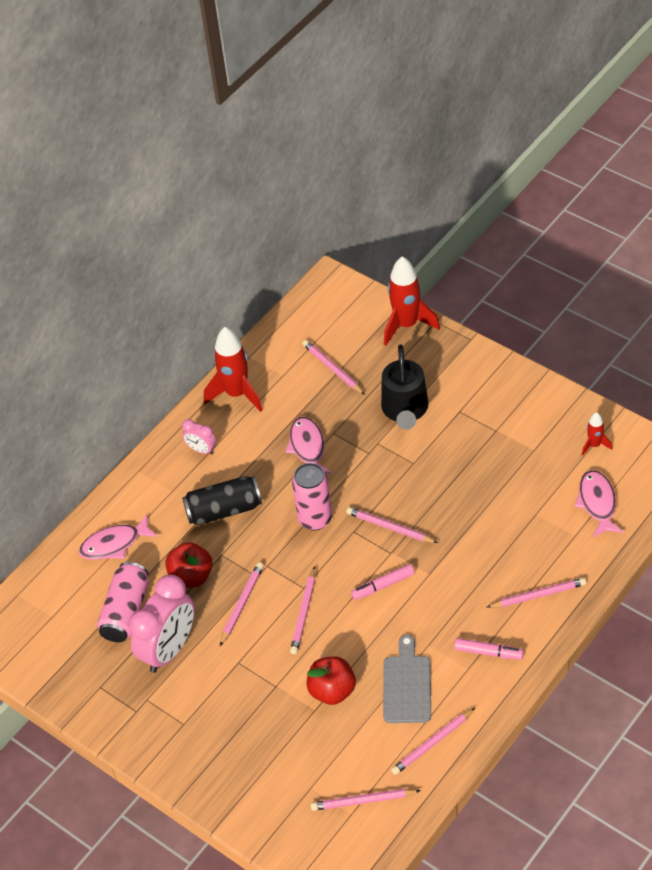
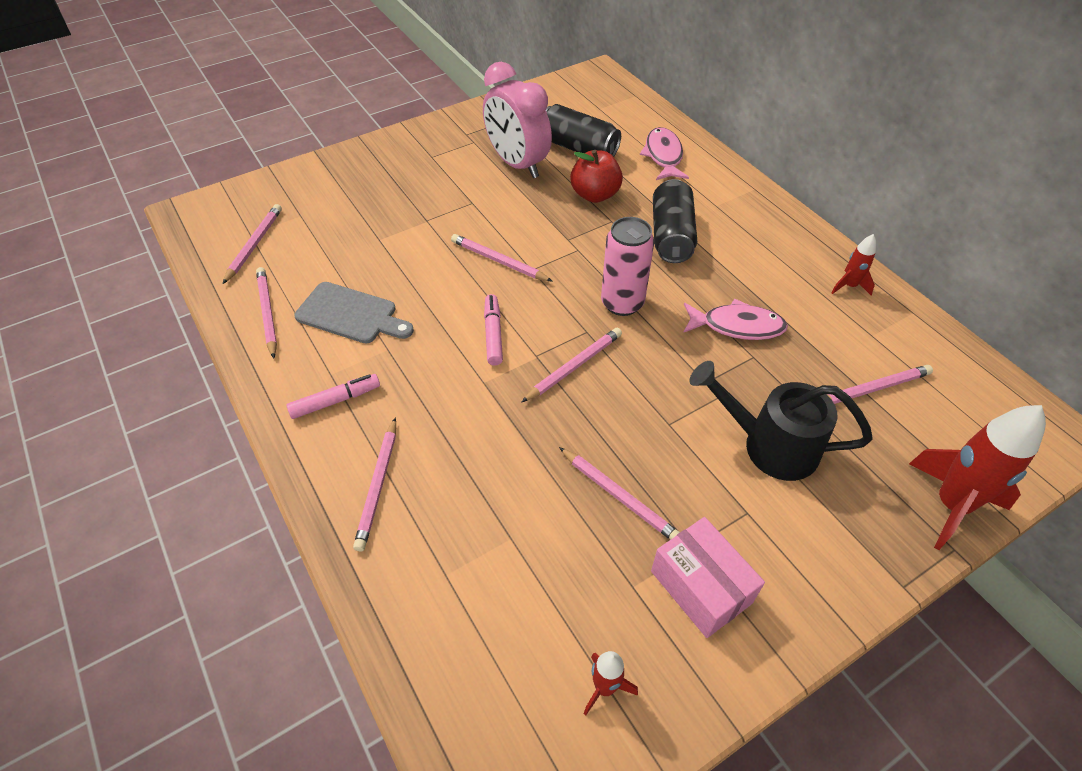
camera: 105 degrees right, 0 degrees up
pink can [97,562,149,642] -> black can [546,104,621,157]
pink clock [182,419,216,454] -> none
red rocket [204,327,262,412] -> red rocket [831,234,876,295], size x0.50
pink pencil [220,562,264,646] -> pink pencil moved to [559,447,680,540]
red apple [306,657,356,705] -> none
pink marker [454,638,524,660] -> pink marker turned 150 degrees counterclockwise [286,374,380,419]
pink fish [575,470,623,537] -> none
none -> pink box [651,517,765,638]

